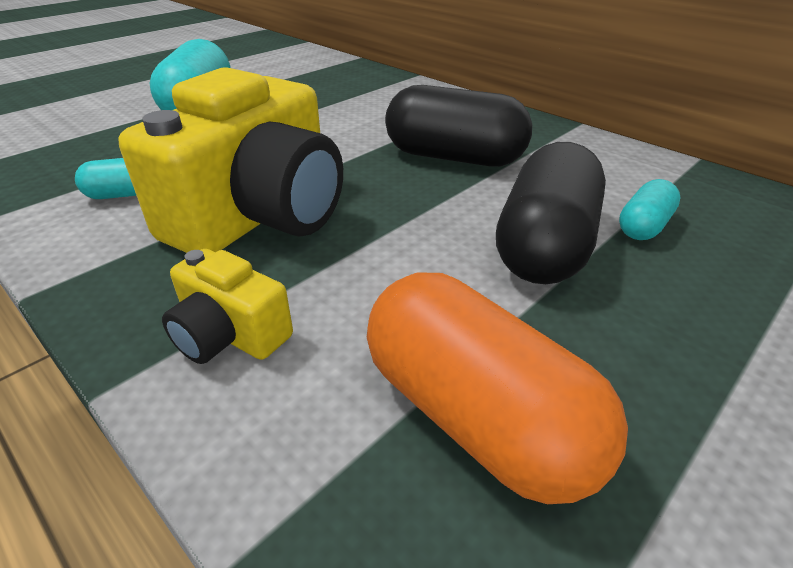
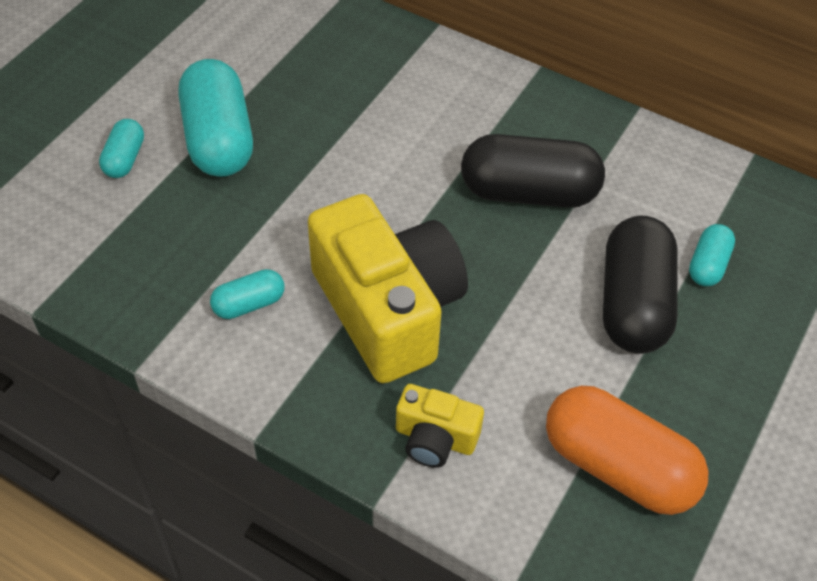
camera: 15 degrees left, 15 degrees up
yellow camera [118,67,343,253] -> yellow camera turned 45 degrees counterclockwise [308,194,468,383]
none -> turquoise capsule [99,119,144,178]

